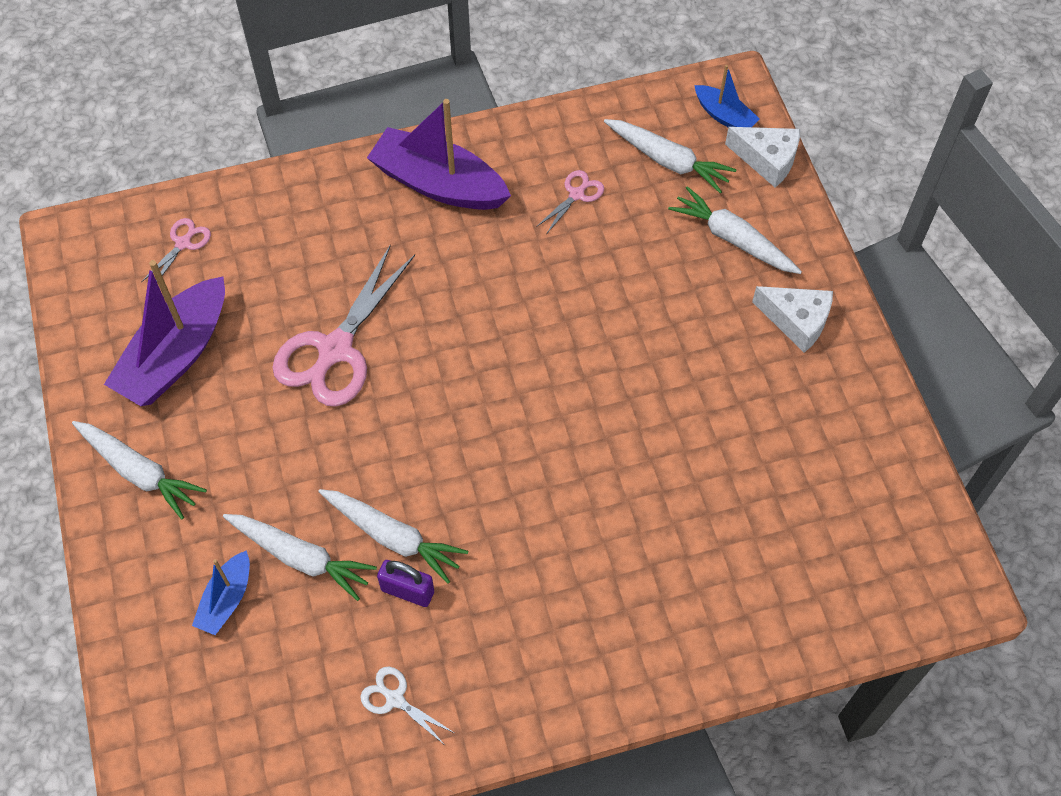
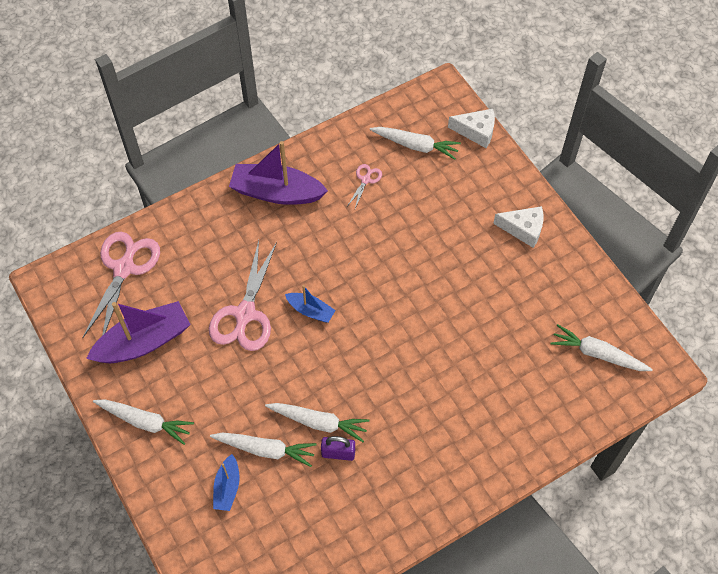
camera: 15 degrees left, 0 degrees up
purple boat [104,260,225,406] -> purple boat turned 135 degrees counterclockwise [86,301,191,363]
pink scissors [141,218,211,282] -> pink scissors [82,232,160,339], size x2.17
white scissors [360,667,454,744] -> none
white carrot [668,186,802,274] -> white carrot moved to [550,324,653,371]
blue boat [694,65,760,127] -> blue boat moved to [285,285,336,323]

